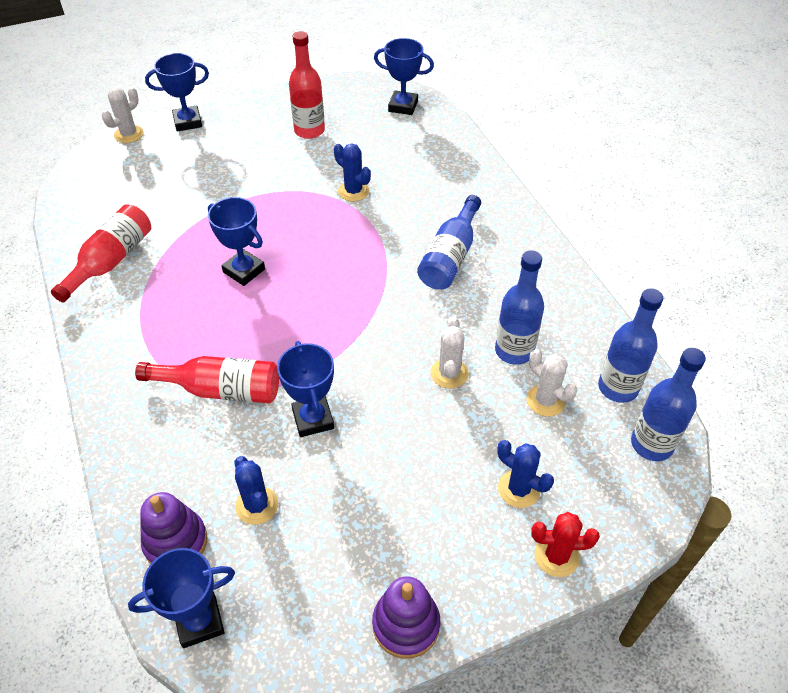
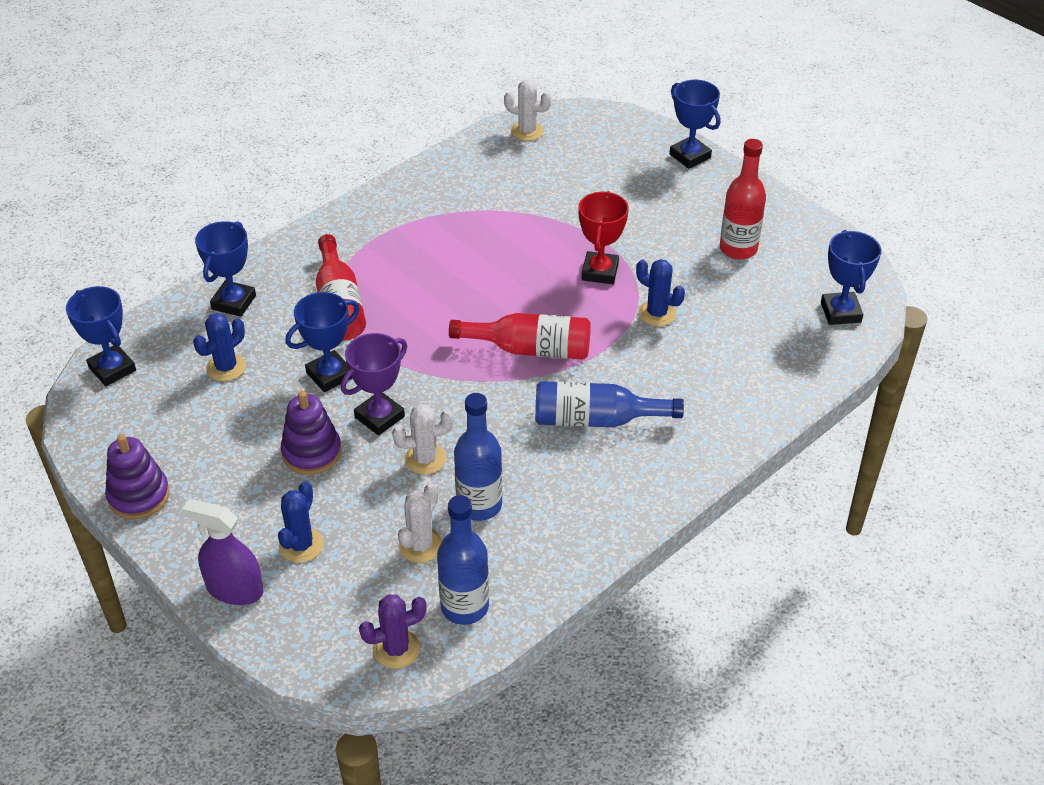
camera: 70 degrees right, 5 degrees down
red bottle [51,204,151,302] -> red bottle moved to [449,313,591,360]
white cactus [102,87,144,143] -> white cactus moved to [504,79,551,141]
purple stacking toy [140,492,207,564] -> purple stacking toy moved to [281,391,342,475]
blue trophy [208,197,265,286] -> blue trophy moved to [195,221,256,317]
blue cactus [334,143,371,202] -> blue cactus turned 75 degrees counterclockwise [636,259,685,326]
red cactus [531,512,600,577] -> purple spray bottle [182,499,263,605]
blue bottle [631,348,706,461] -> purple cactus [359,595,427,669]
none -> purple trophy [341,333,407,436]
none -> red trophy [578,191,629,284]

